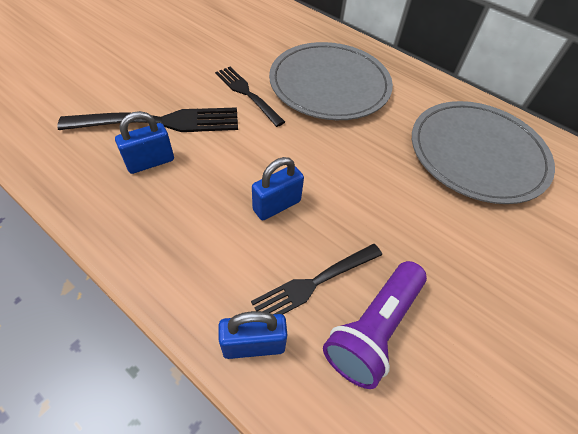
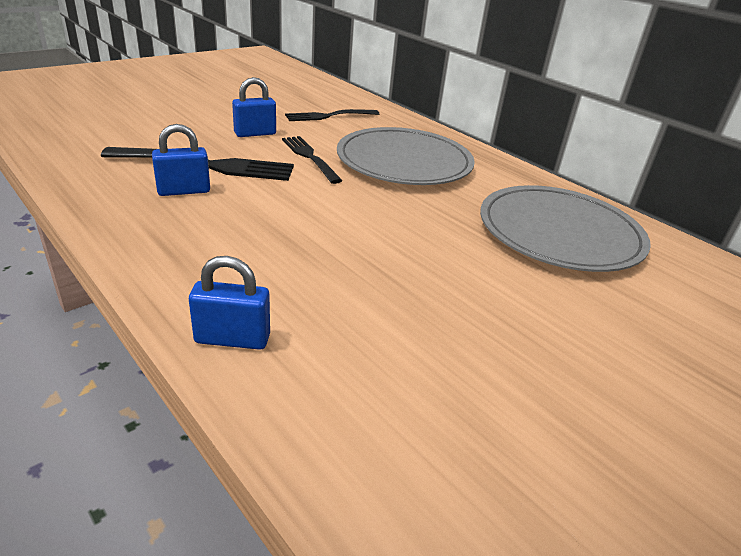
camera: 10 degrees right, 20 degrees down
black fork [251,244,382,314] -> black fork moved to [285,109,379,121]
blue padlock [252,157,304,220] -> blue padlock moved to [232,77,276,137]
purple flashlight [323,261,427,389] -> none

